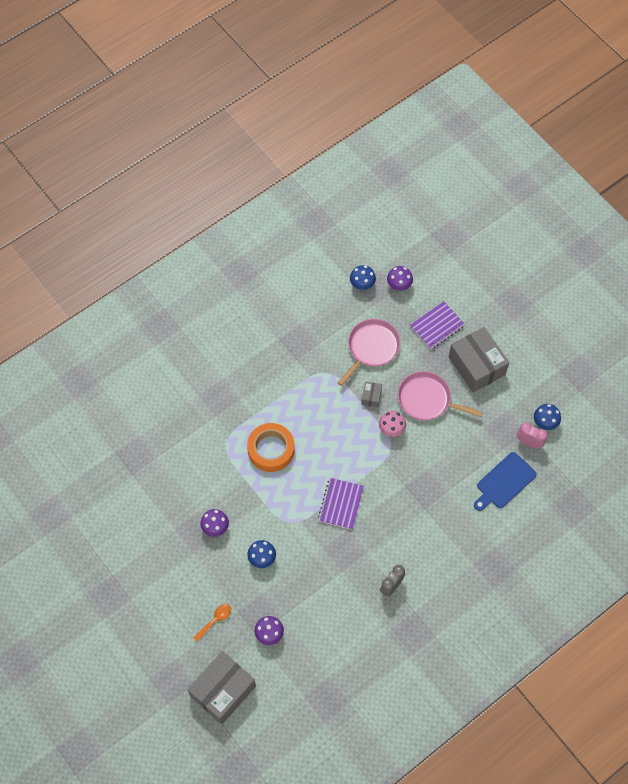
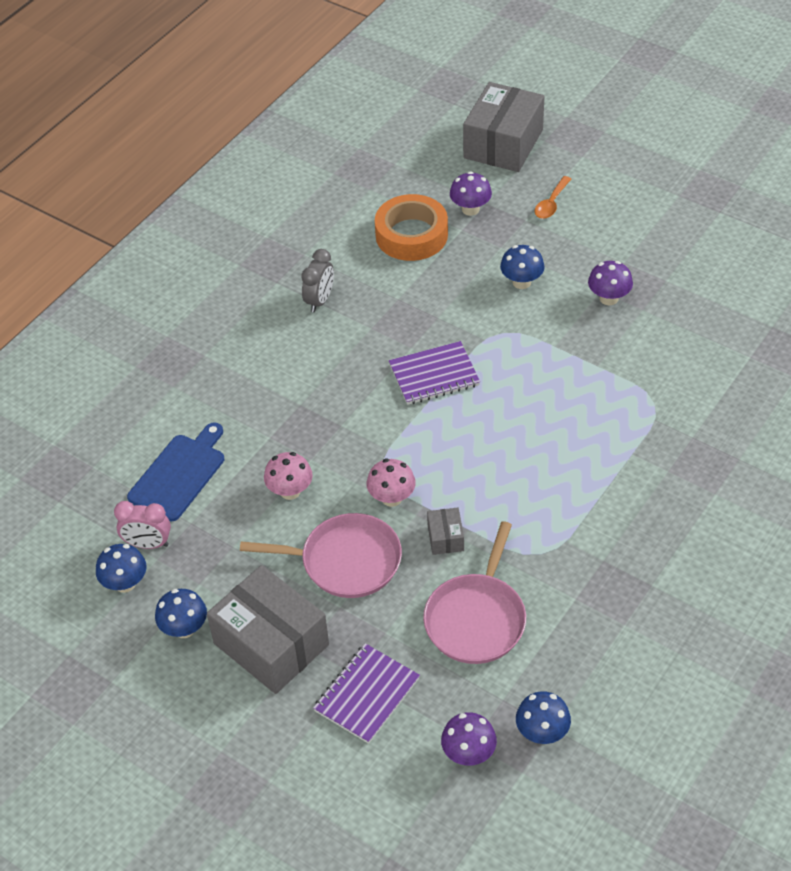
camera: 165 degrees right, 15 degrees down
orange tape [247,423,295,472] -> orange tape moved to [375,194,448,261]
purple notebook [318,478,364,530] -> purple notebook turned 75 degrees clockwise [389,341,480,405]
none -> blue mushroom [155,589,207,638]
none -> pink mushroom [264,452,313,500]

